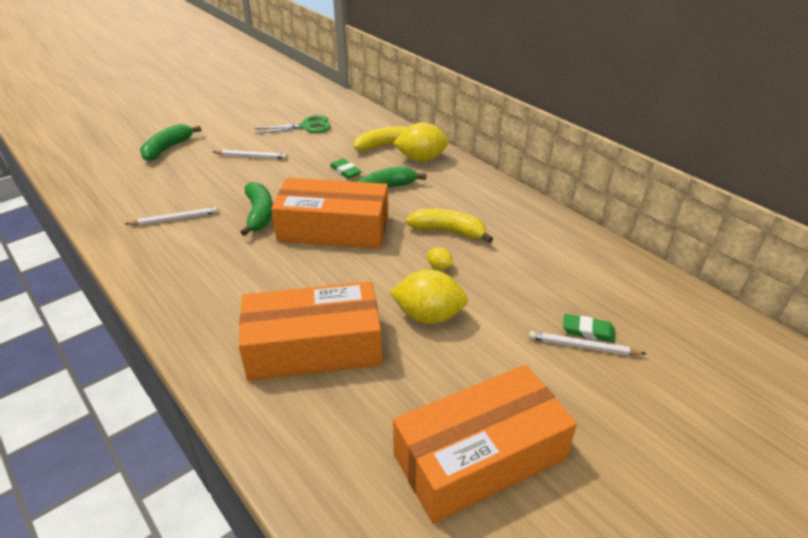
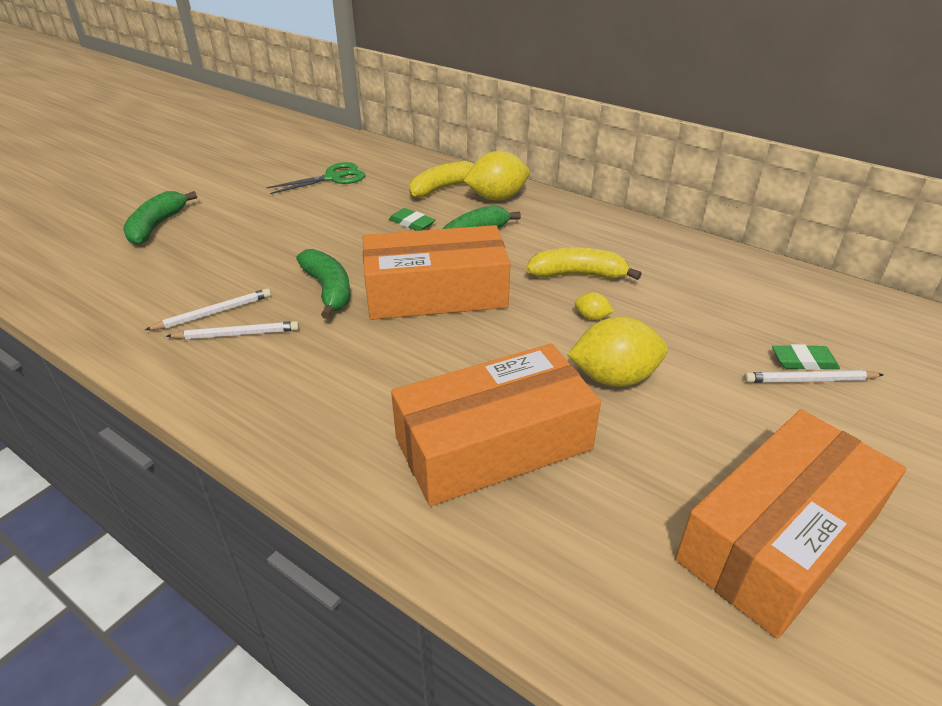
camera: 15 degrees left, 0 degrees up
white pencil [213,150,287,159] -> white pencil moved to [166,321,299,339]

